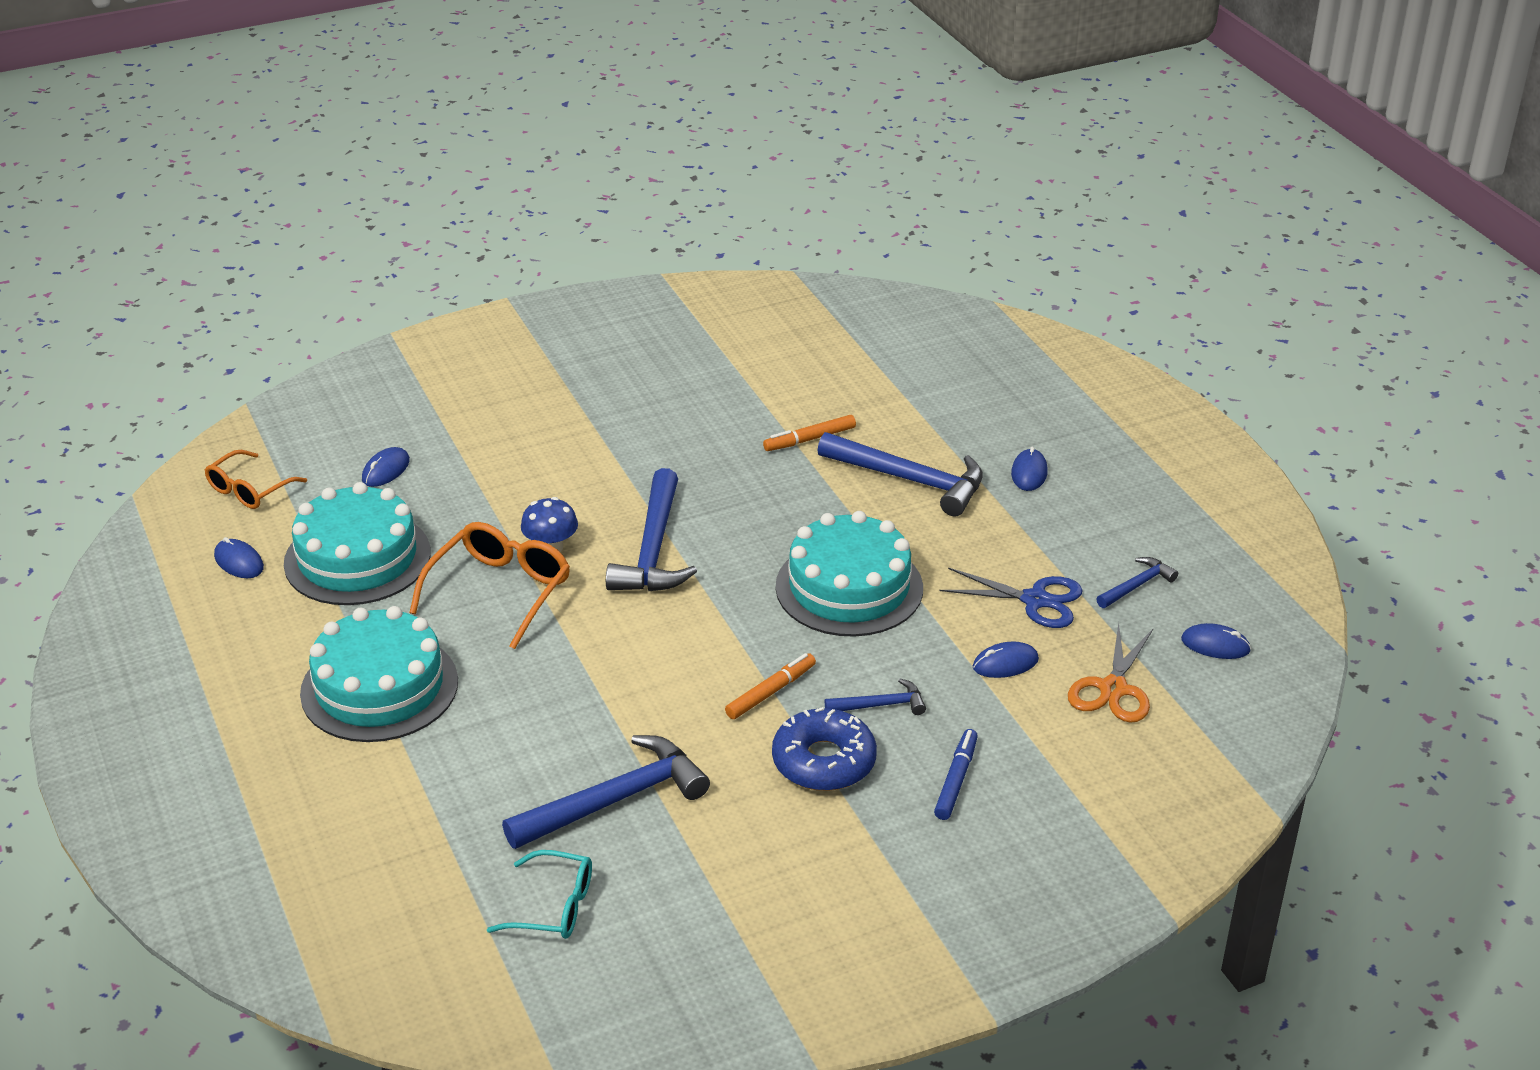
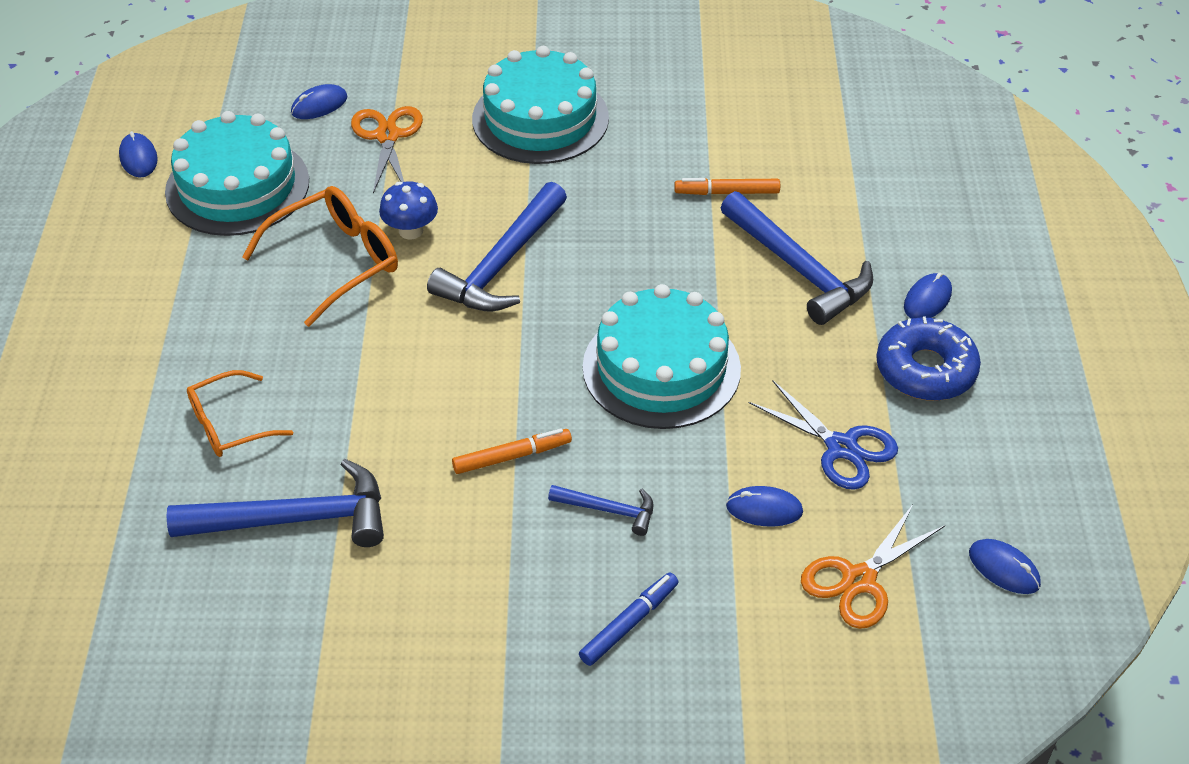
camera: 25 degrees right, 10 degrees up
orange glasses [205,450,307,509] -> orange glasses moved to [187,370,293,457]
turquoise cake [300,606,458,742] -> turquoise cake moved to [472,46,609,164]
turquoise glasses [487,850,592,939] -> none
blue donut [772,707,877,791] -> blue donut moved to [876,317,981,401]
blue hammer [1096,557,1178,608] -> none
none -> orange scissors [351,106,423,193]

